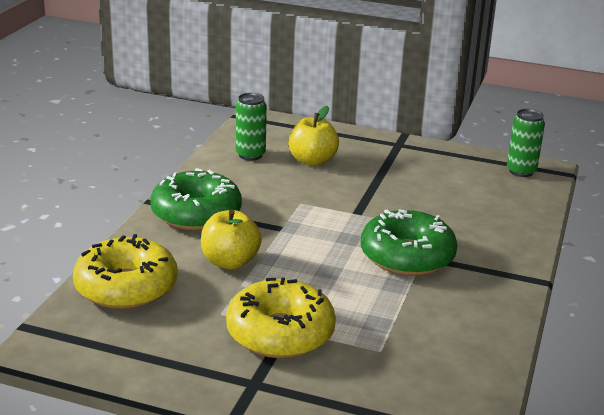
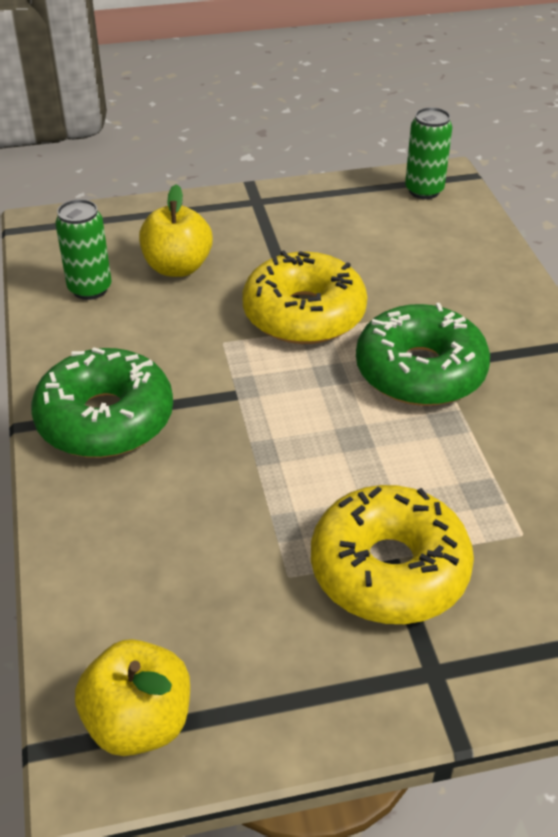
camera: 30 degrees left, 15 degrees up
yellow donut [73,234,178,309] -> yellow donut moved to [242,250,367,344]
yellow apple [201,209,262,269] -> yellow apple moved to [75,639,190,756]

